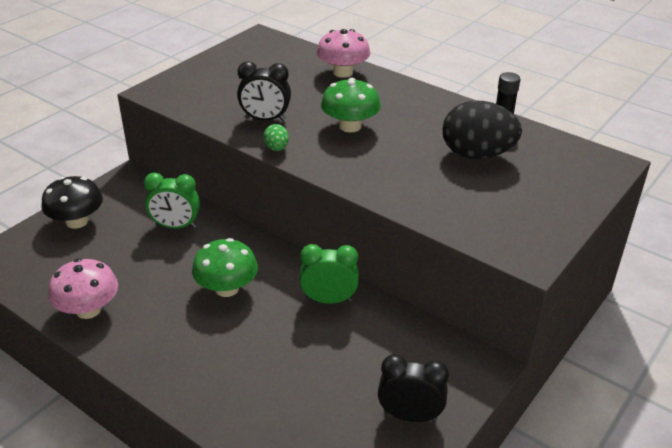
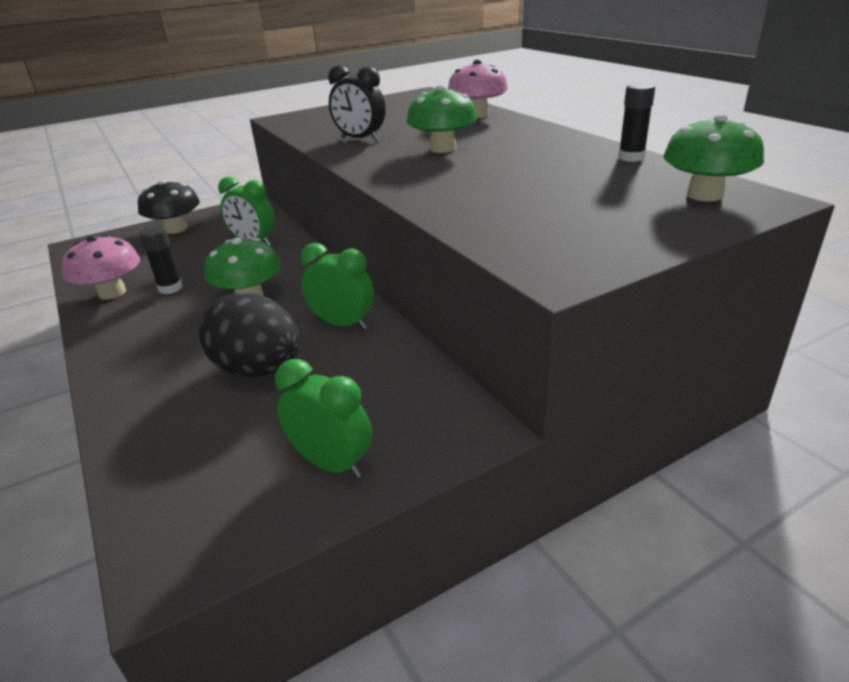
camera: 25 degrees right, 5 degrees down
green egg [263,124,289,151] -> none
black clock [378,354,449,422] -> green clock [275,359,372,478]
black egg [443,101,522,159] -> black egg moved to [199,292,299,378]
none -> black glue stick [139,226,183,294]
none -> green mushroom [663,114,764,202]

